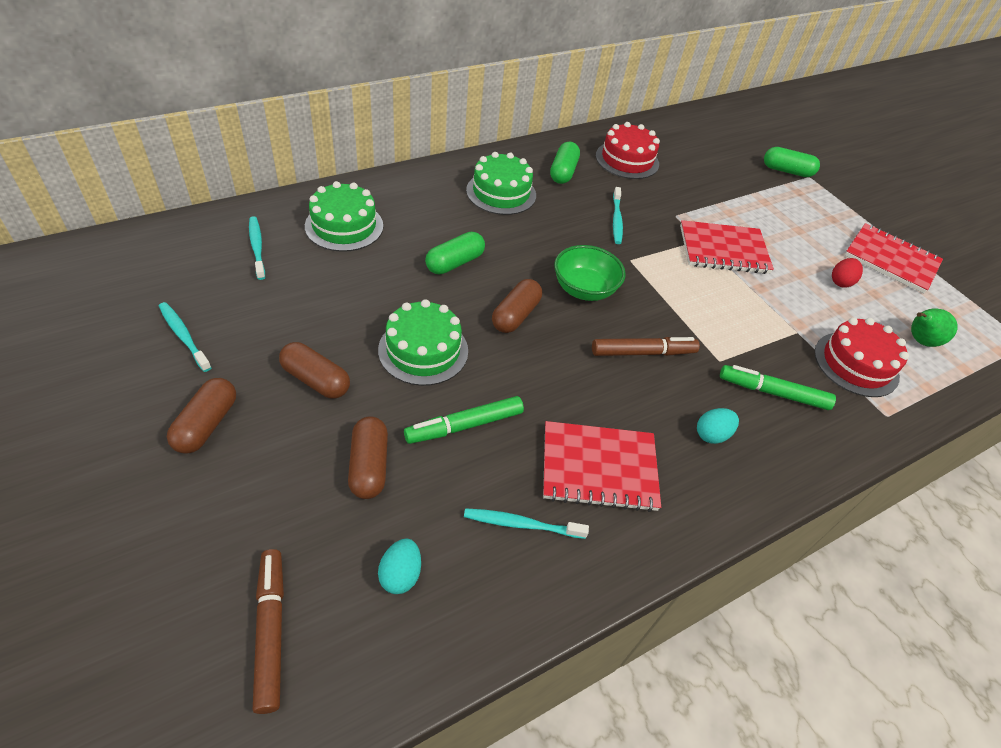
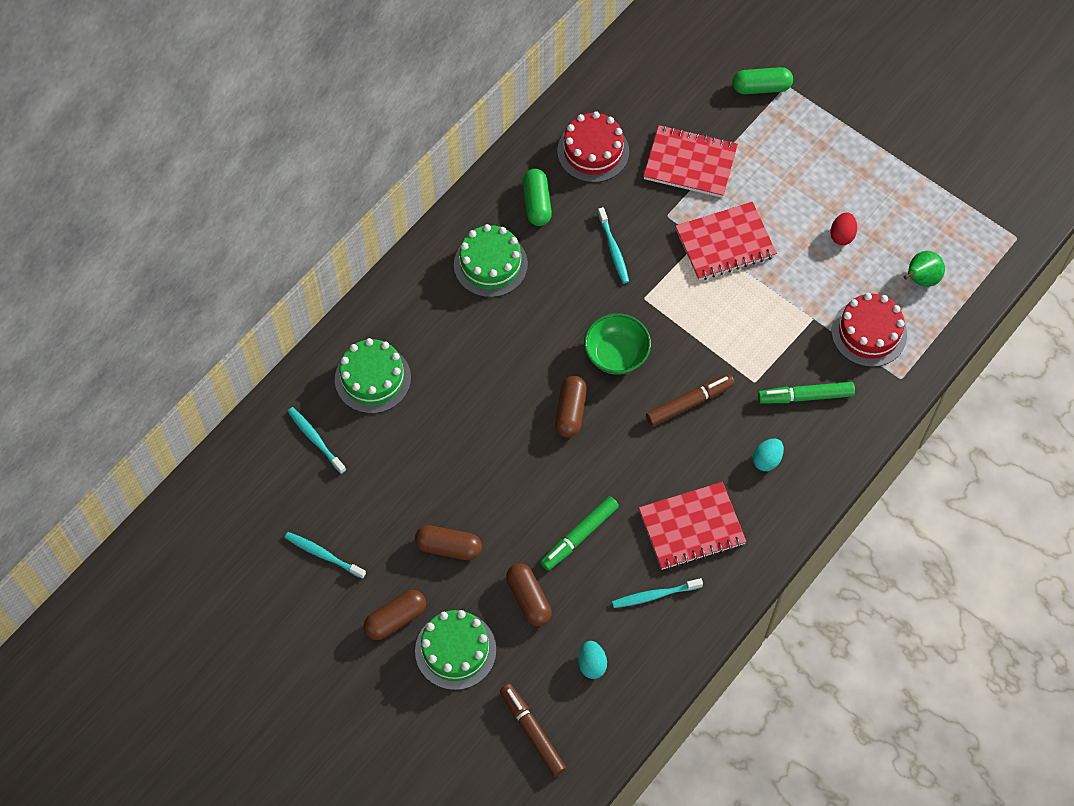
camera: 15 degrees left, 15 degrees up
brown capsule [167,378,236,454] -> brown capsule turned 60 degrees clockwise [363,590,426,640]
green cake [378,299,468,386] -> green cake moved to [415,610,496,690]
green capsule [425,232,485,274] -> none
red notebook [845,223,943,293] -> red notebook moved to [643,125,738,198]

